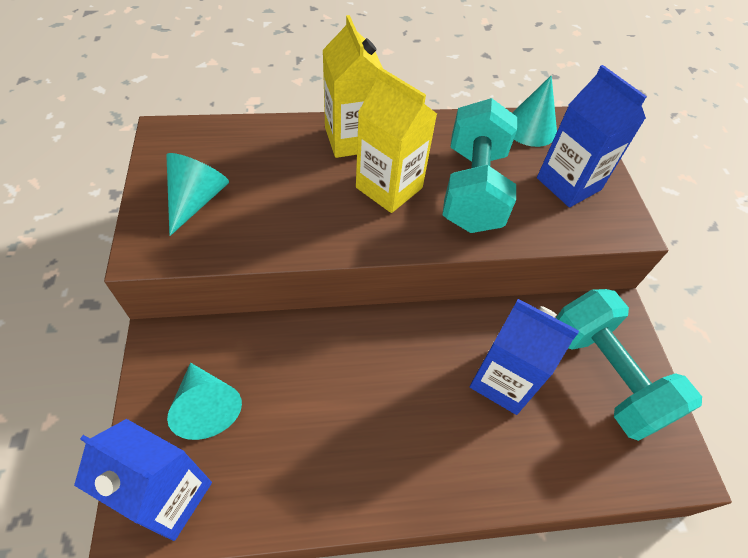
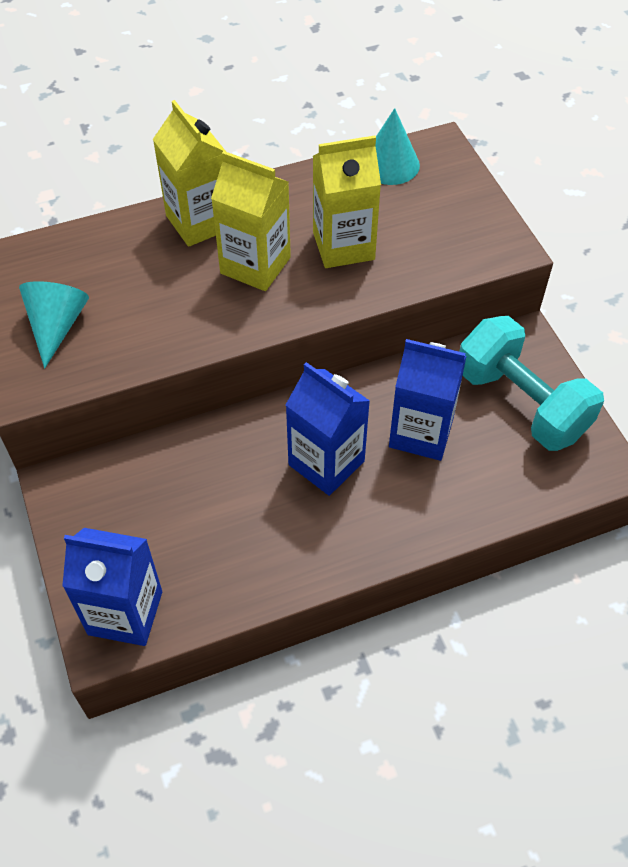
camera: 10 degrees left, 0 degrees up
turquoise cone [167,363,242,440] -> none
turquoise dumbbell [442,98,517,233] -> yellow carton [313,136,381,268]
blue carton [537,65,647,207] -> blue carton moved to [286,362,370,496]

